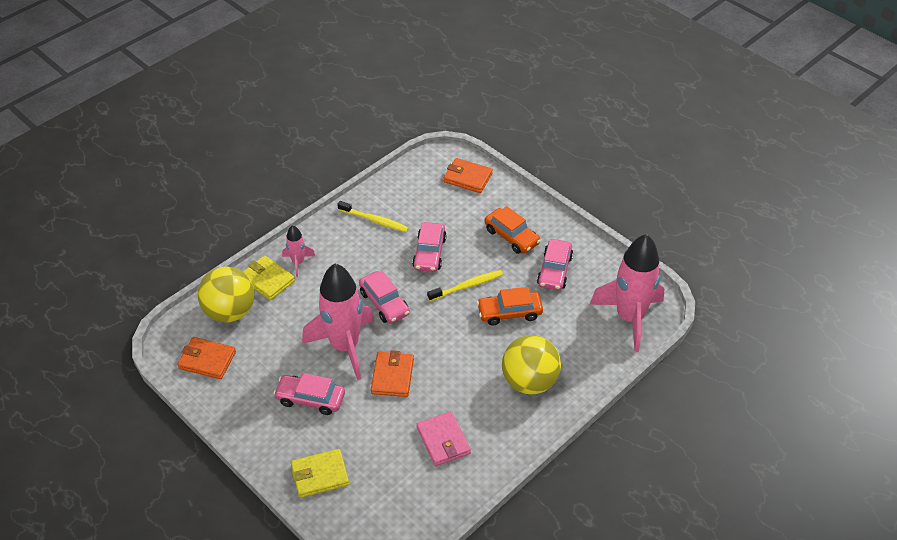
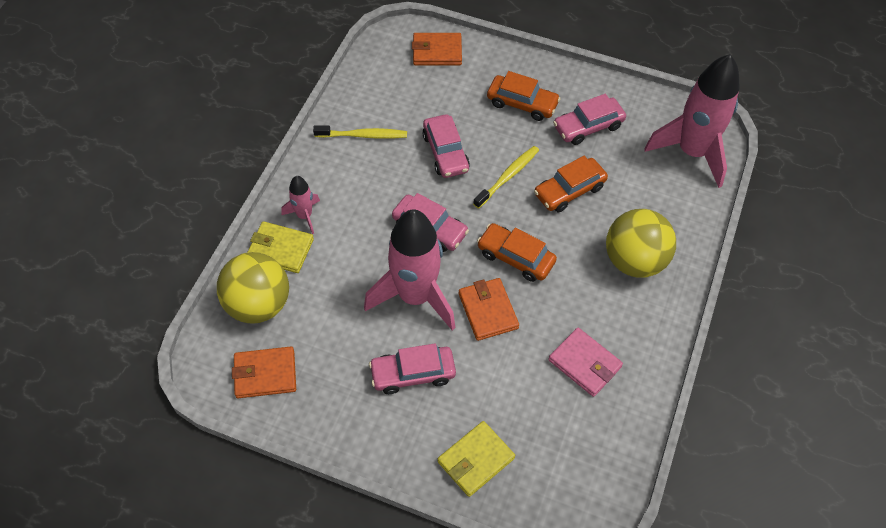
camera: 25 degrees left, 10 degrees up
pink car [537,239,573,291] -> pink car turned 75 degrees clockwise [553,94,626,145]
none -> orange car [477,223,557,282]

